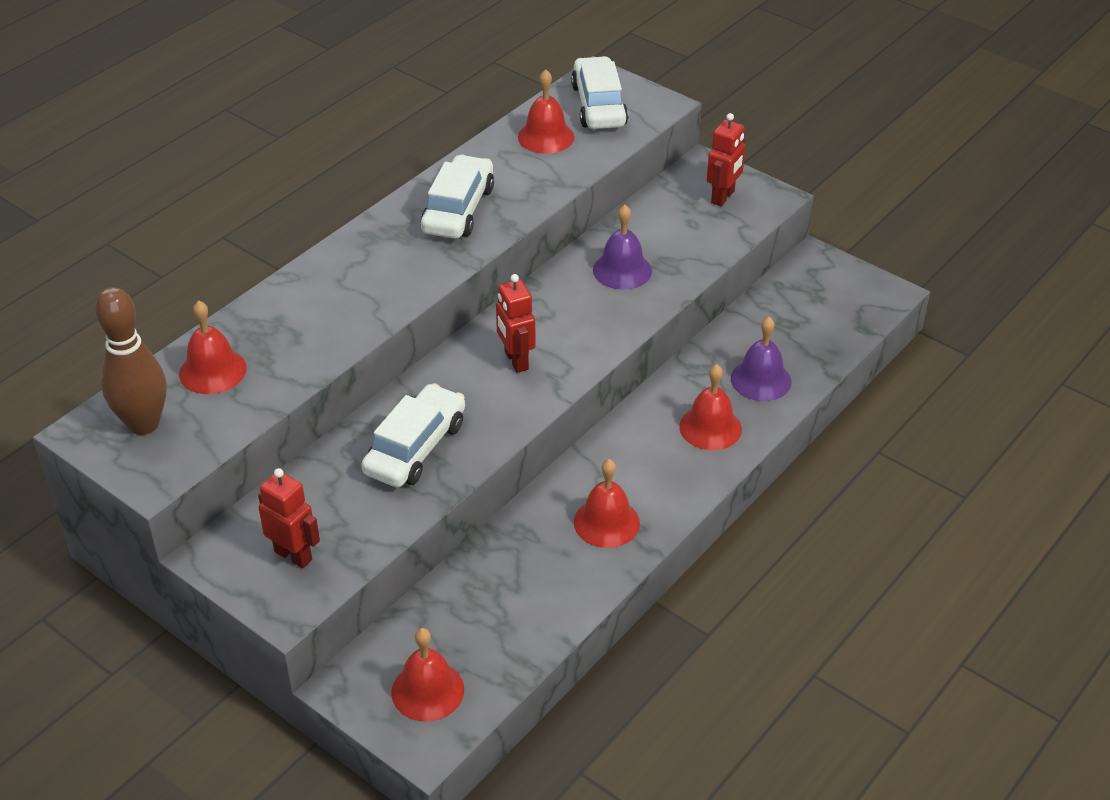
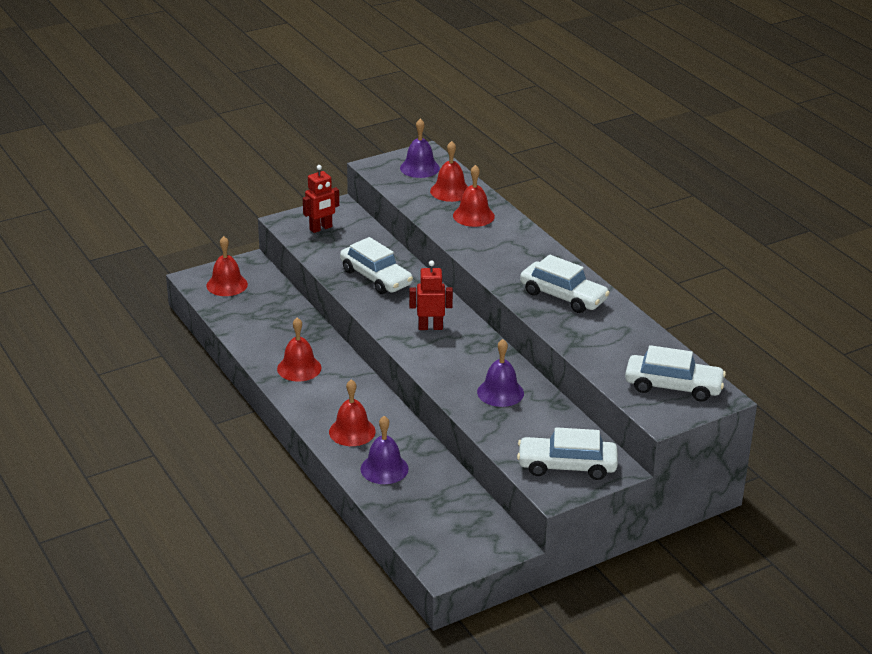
camera: 110 degrees right, 10 degrees down
brown bowling pin [95,287,167,435] -> purple bell [400,119,440,178]
red bell [518,69,574,154] -> red bell moved to [453,165,495,227]
red robot [707,113,745,206] -> white car [517,427,618,480]

